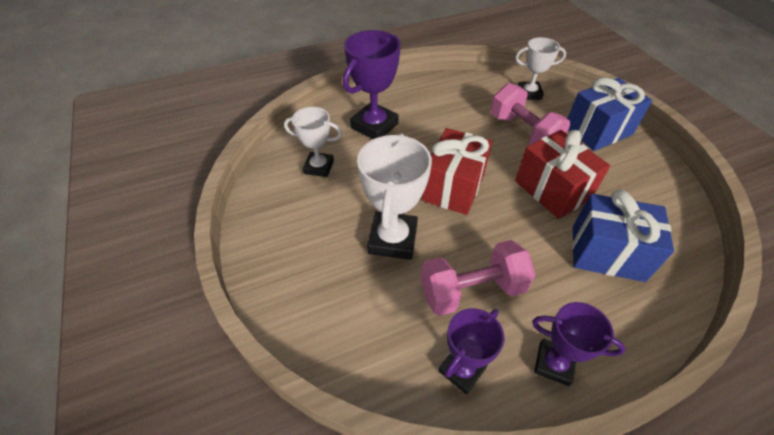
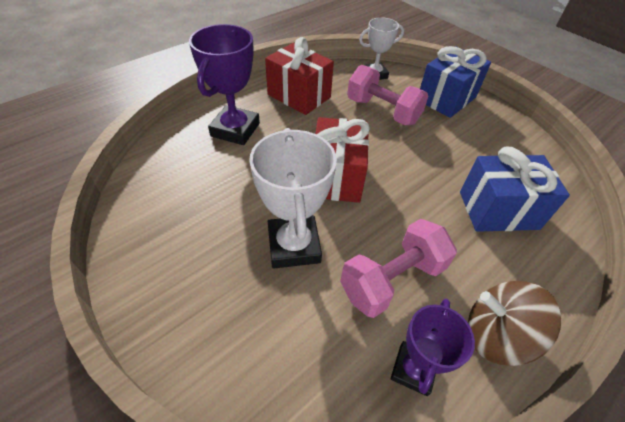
camera: 20 degrees left, 0 degrees up
white trophy [284,107,342,177] -> none
red gift [515,130,610,219] -> red gift moved to [265,37,334,115]
purple trophy [532,302,625,386] -> brown spinning top [468,281,561,366]

